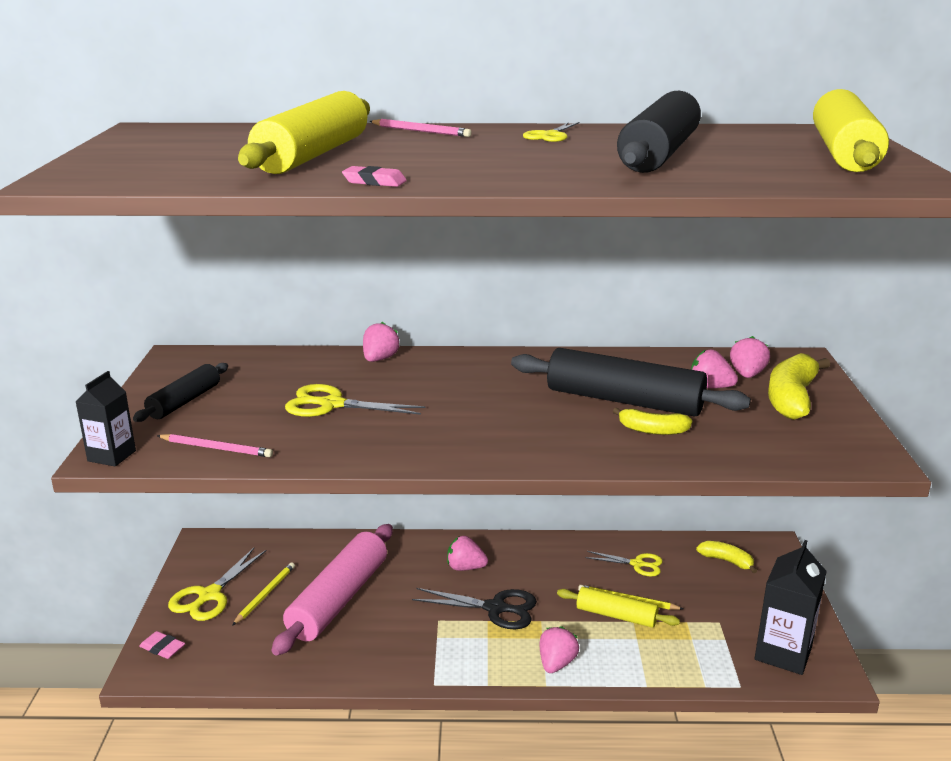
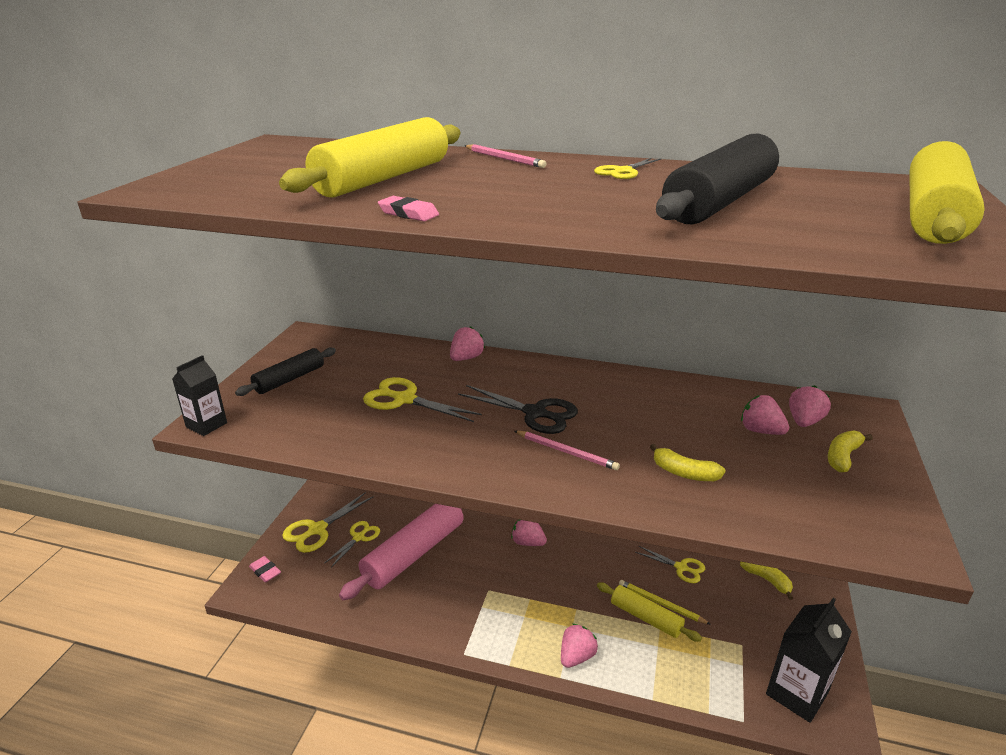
camera: 15 degrees right, 5 degrees up
pink pencil [157,434,273,457] -> pink pencil moved to [515,431,620,470]
yellow pencil [232,562,295,626] -> yellow scissors [325,521,380,567]
black scissors [412,588,537,629] -> black scissors moved to [458,385,578,434]
black rolling pin [511,348,751,417] -> none
yellow banana [768,353,830,420] -> yellow banana [828,431,873,472], size x0.58

